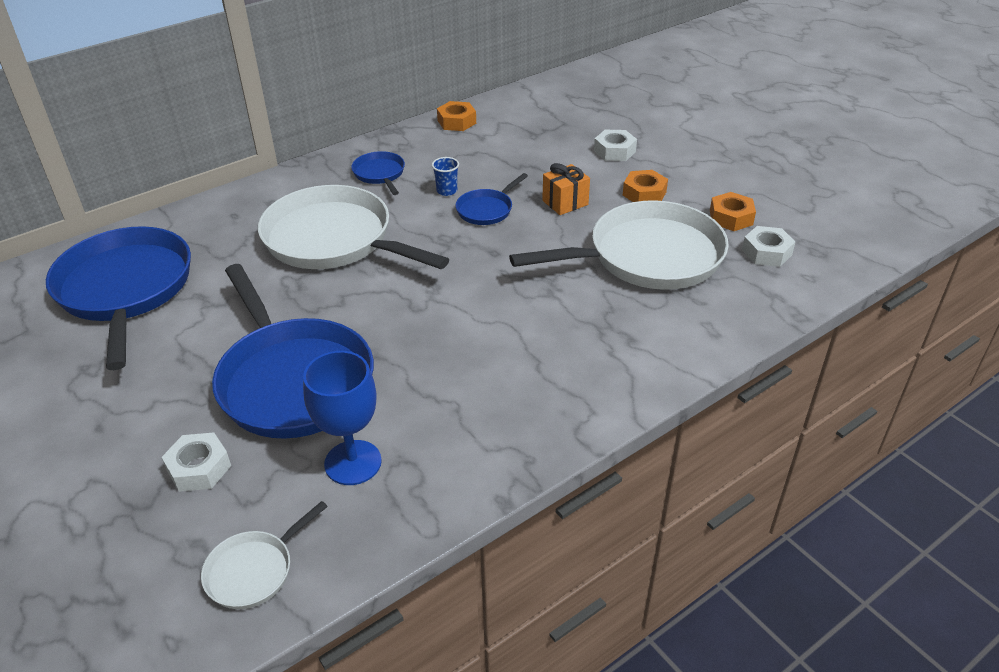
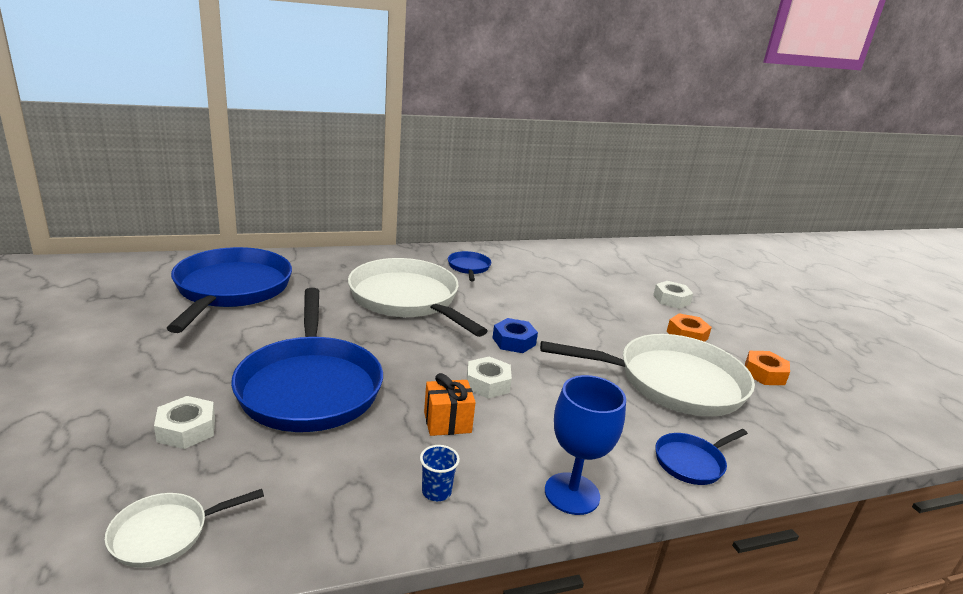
camera: 15 degrees right, 15 degrees down
blue goblet [303,351,382,485] -> blue goblet moved to [545,375,626,515]
blue cup [432,157,459,196] -> blue cup moved to [420,445,460,501]
orange nut [437,101,476,131] -> none
blue pan [456,173,528,225] -> blue pan moved to [655,429,748,485]
orange gift [542,163,590,215] -> orange gift moved to [424,373,476,436]
white nut [742,226,795,267] -> white nut moved to [467,356,512,399]
none -> blue nut [492,318,538,353]

